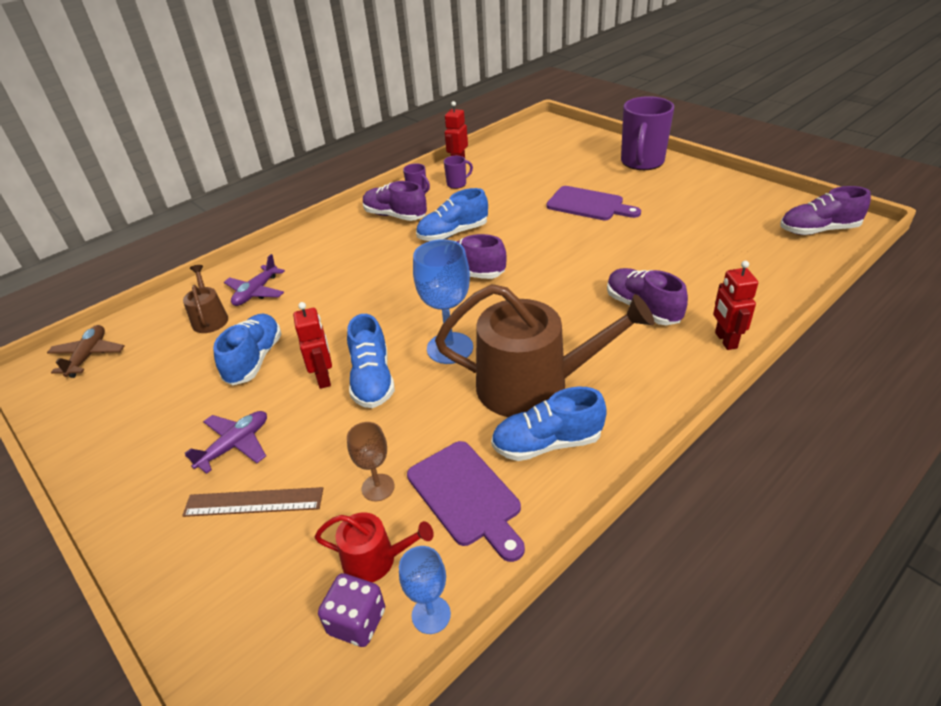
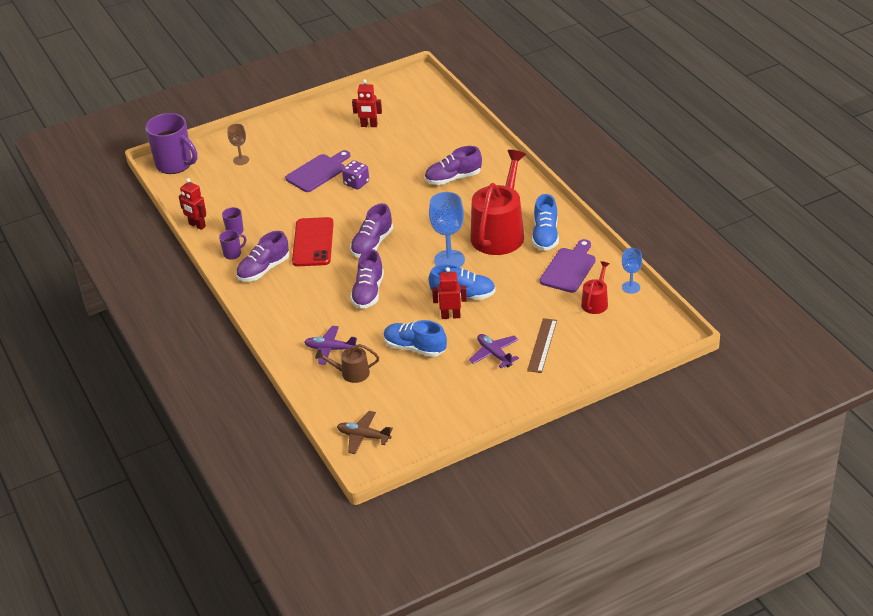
camera: 75 degrees left, 0 degrees up
purple plane [224,254,285,306] -> purple plane turned 150 degrees clockwise [305,326,357,365]
purple dice [318,573,385,647] -> purple dice moved to [342,160,369,190]
brown goblet [347,422,395,501] -> brown goblet moved to [228,124,249,165]
purple cutting board [407,441,525,562] -> purple cutting board turned 45 degrees counterclockwise [540,239,596,293]
blue shoe [416,188,488,241] -> red phone [292,217,334,266]
brown watering can [435,284,654,417] -> red watering can [471,150,526,255]
purple mug [621,96,674,170] -> purple mug moved to [145,113,197,174]
red robot [713,261,758,350] -> red robot moved to [352,79,382,127]
purple shoe [780,186,871,235] -> purple shoe moved to [350,249,384,309]

